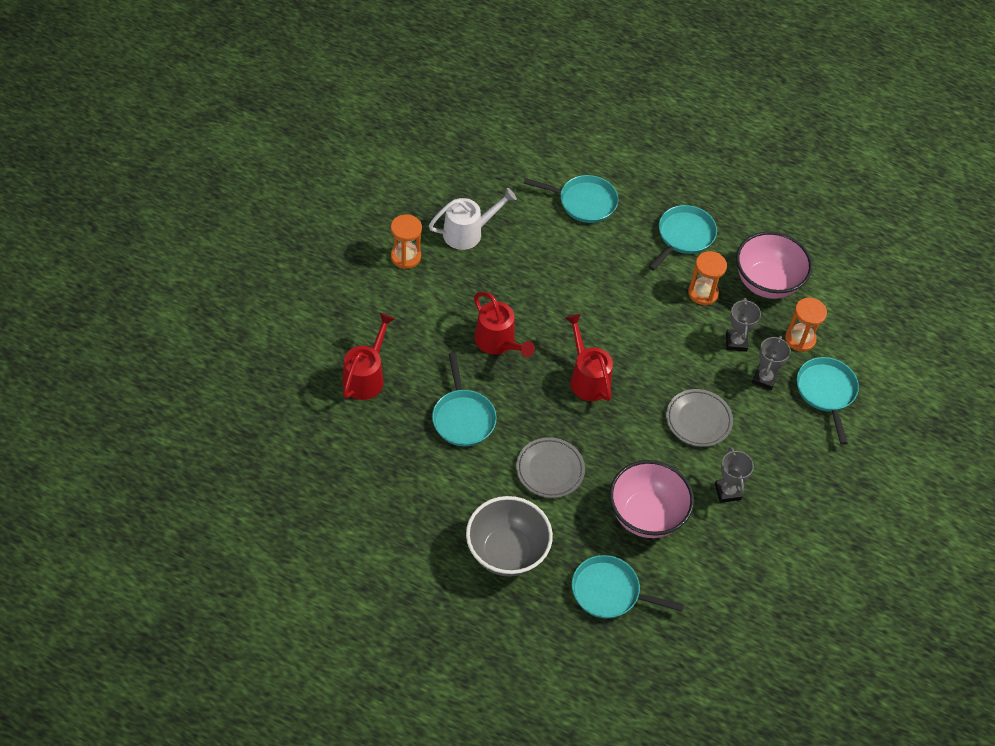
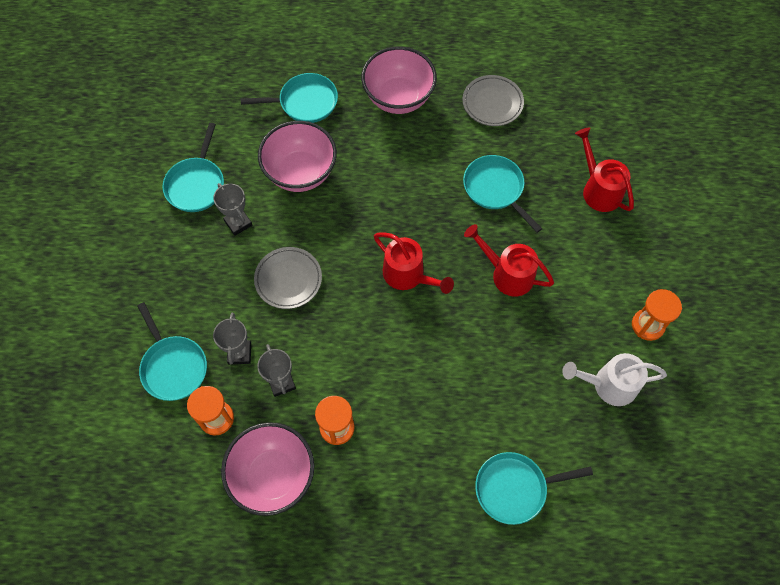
camera: 160 degrees right, 10 degrees up
red watering can [342,313,395,400] -> red watering can turned 150 degrees clockwise [575,128,634,212]
white watering can [429,188,517,250] -> white watering can turned 45 degrees clockwise [562,353,667,406]
grey bowl [466,496,553,577] -> pink bowl [361,47,437,114]
grey plate [516,437,585,498] -> grey plate moved to [462,75,524,126]
turquoise pan [649,205,717,271] -> turquoise pan moved to [162,123,224,212]

